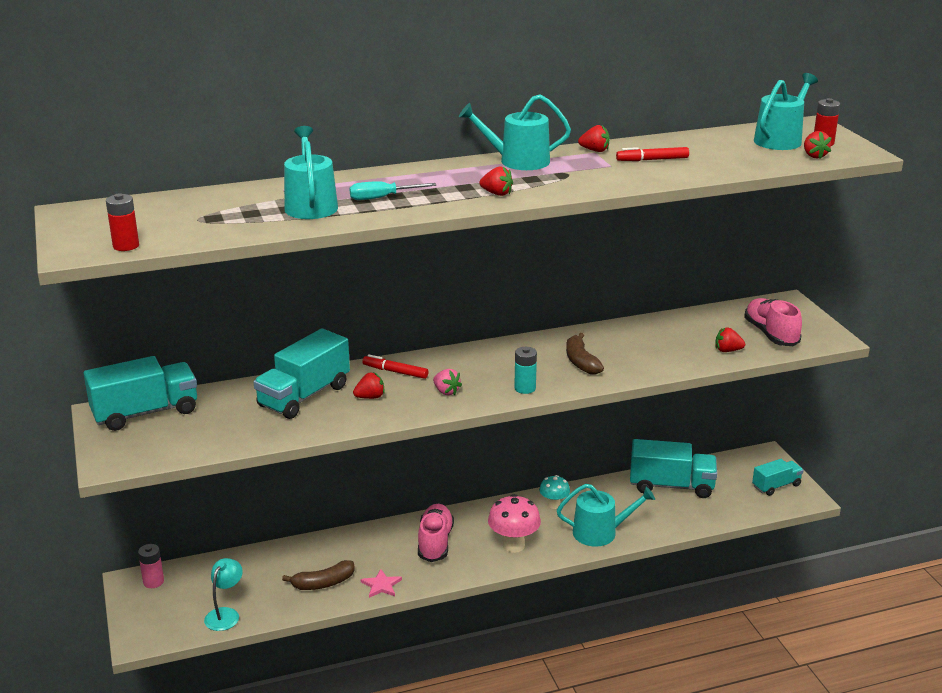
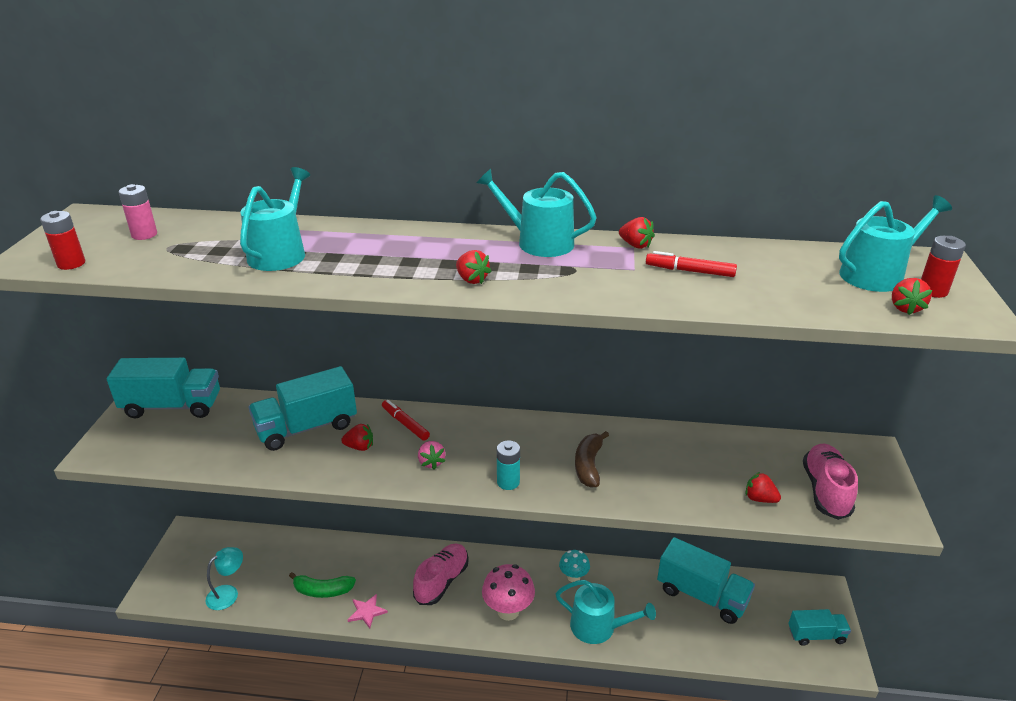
camera: 25 degrees right, 5 degrees up
pink battery [138,544,164,588] -> pink battery moved to [118,184,157,240]
brown banana [282,560,355,590] -> green banana [289,572,356,598]
turquoise screwdriver [349,181,436,200] -> none

